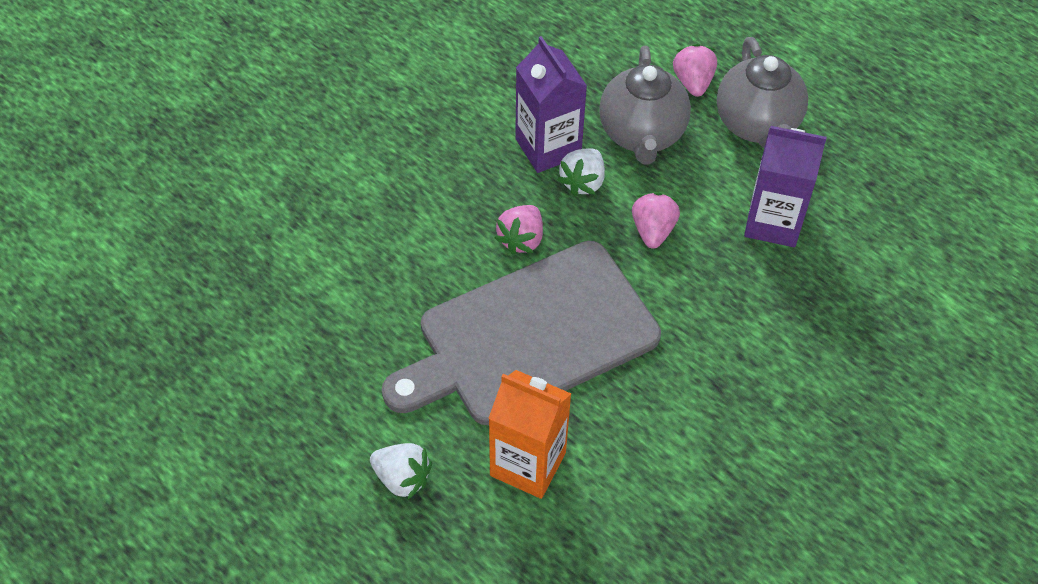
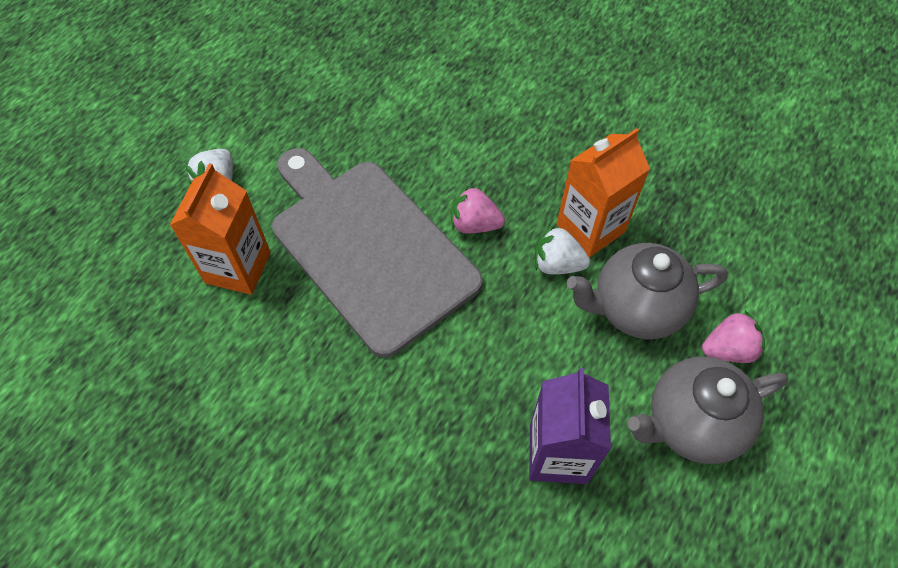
camera: 80 degrees right, 5 degrees up
purple carton [515,36,587,173] -> orange carton [557,128,650,257]
pink strawberry [632,192,680,249] -> none

